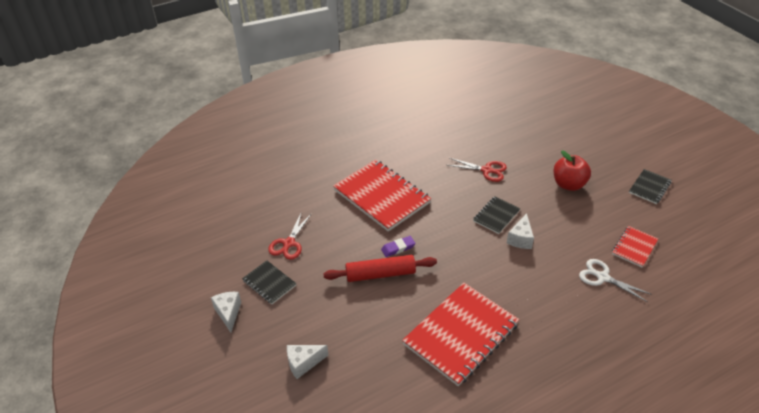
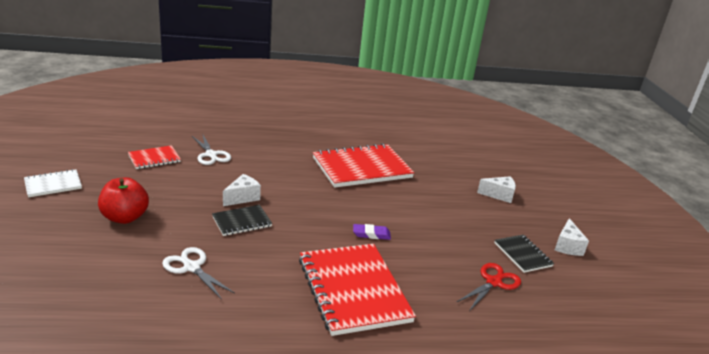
camera: 160 degrees left, 15 degrees down
red rolling pin [323,255,437,282] -> none
red scissors [448,158,507,182] -> white scissors [162,247,235,300]
black notebook [629,169,672,204] -> white notebook [24,169,82,197]

